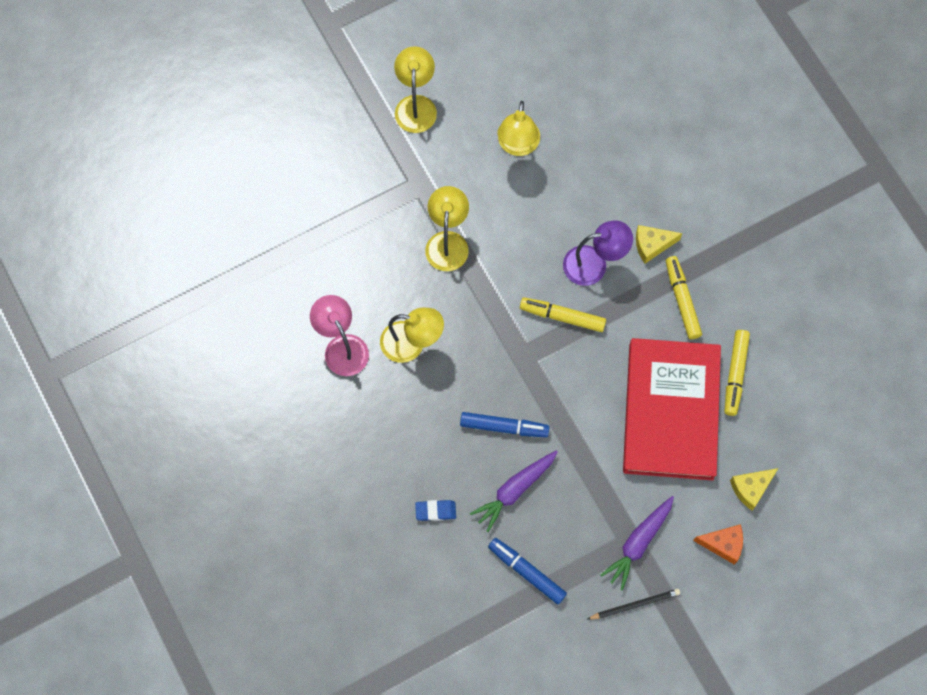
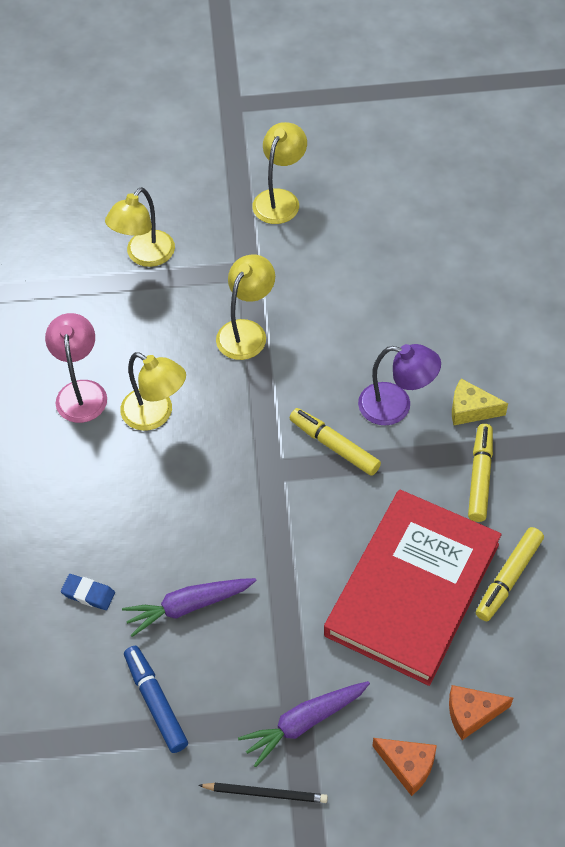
camera: 25 degrees right, 15 degrees down
blue marker [460,412,549,437] -> none
yellow lamp [498,101,540,156] -> yellow lamp moved to [105,187,175,267]
yellow cheese [730,468,778,510] -> orange cheese [449,685,513,740]

